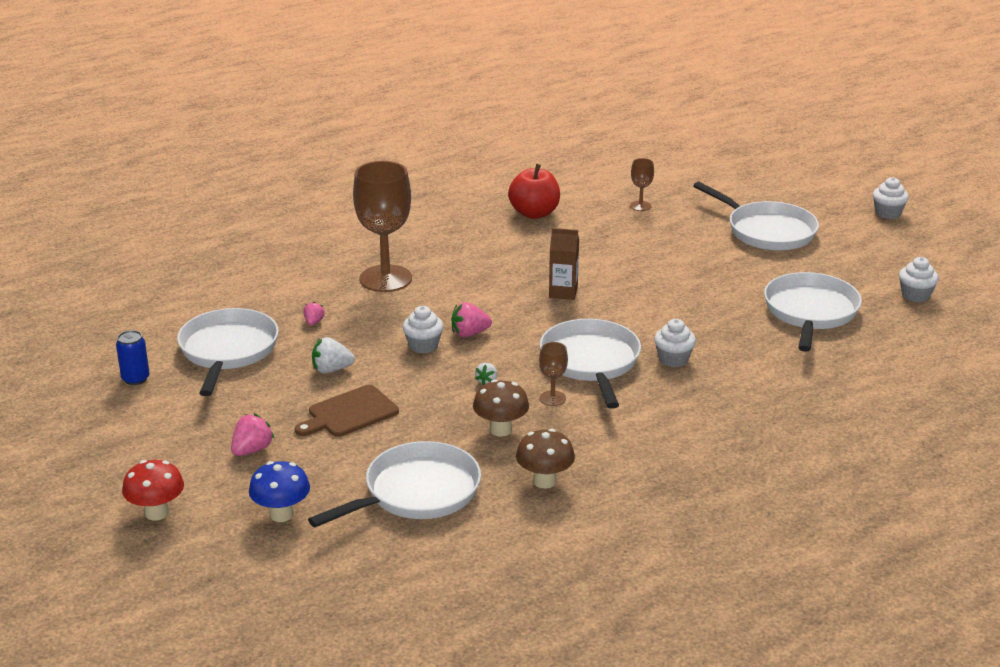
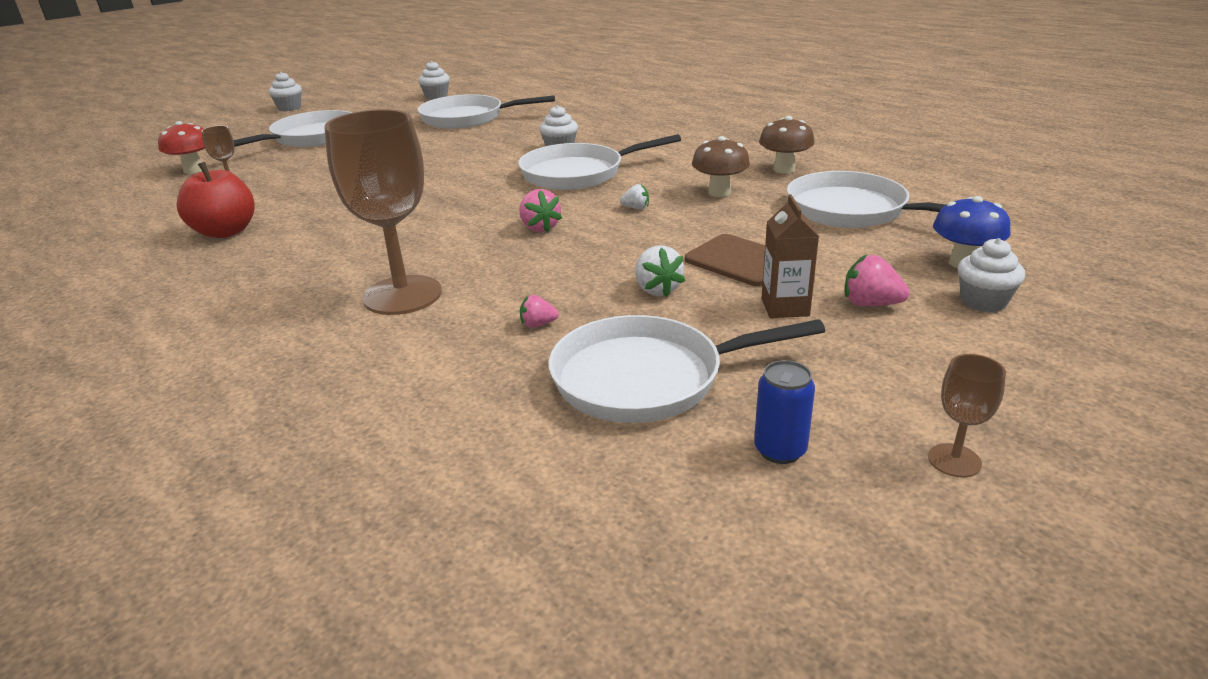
camera: 100 degrees left, 0 degrees up
red mushroom [122,460,184,521] -> red mushroom moved to [158,121,205,174]
white cupcake [403,306,444,353] -> white cupcake moved to [958,238,1025,312]
brown goblet [539,342,568,406] -> brown goblet moved to [928,354,1006,478]
brown carton [549,228,579,300] -> brown carton moved to [761,194,819,318]

